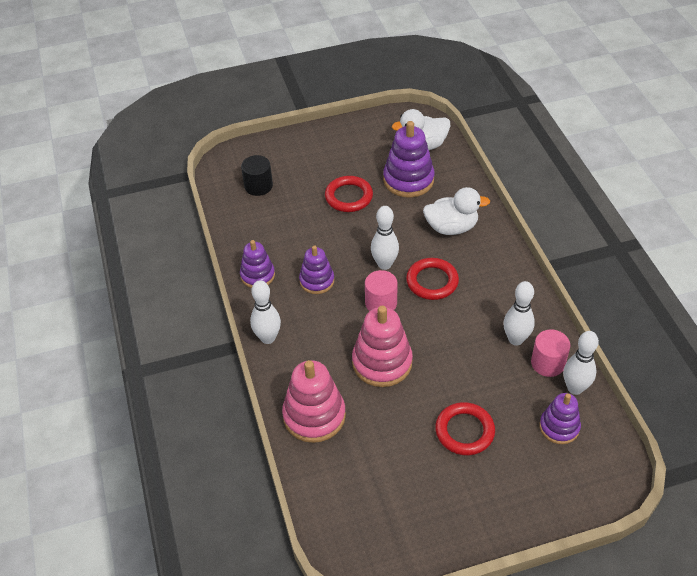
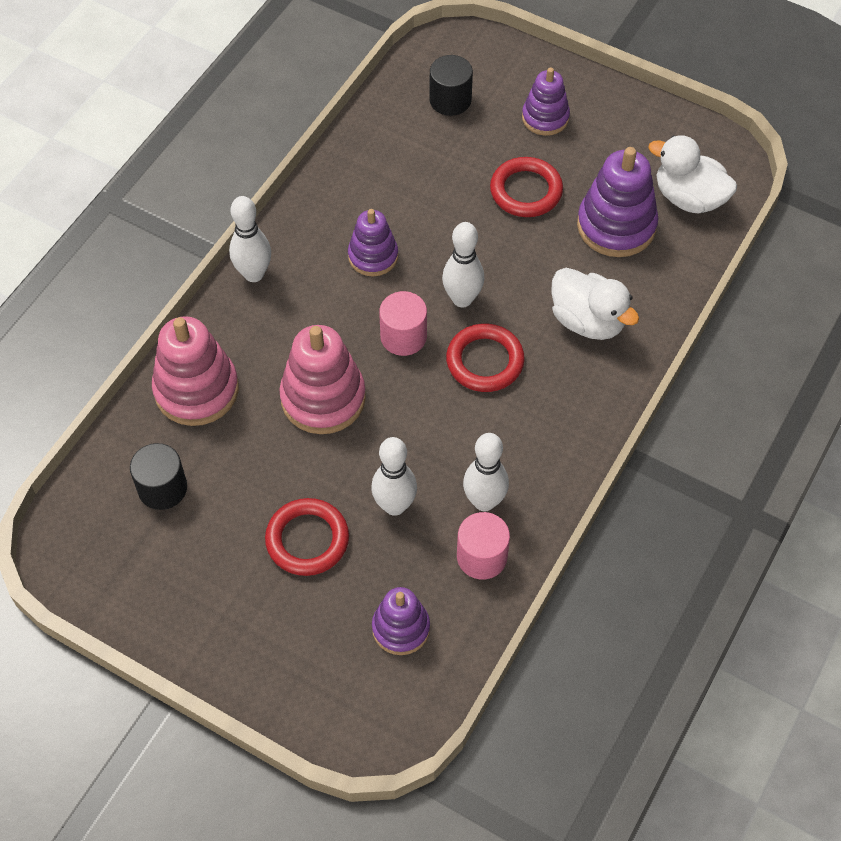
camera: 45 degrees right, 10 degrees up
purple stacking toy [240,240,275,288] -> purple stacking toy moved to [522,68,570,136]
white bowling pin [563,331,599,395] -> white bowling pin moved to [371,437,417,516]
none -> black cylinder [130,443,187,510]

